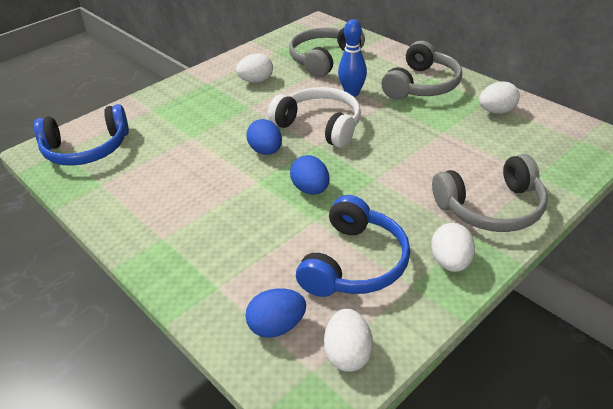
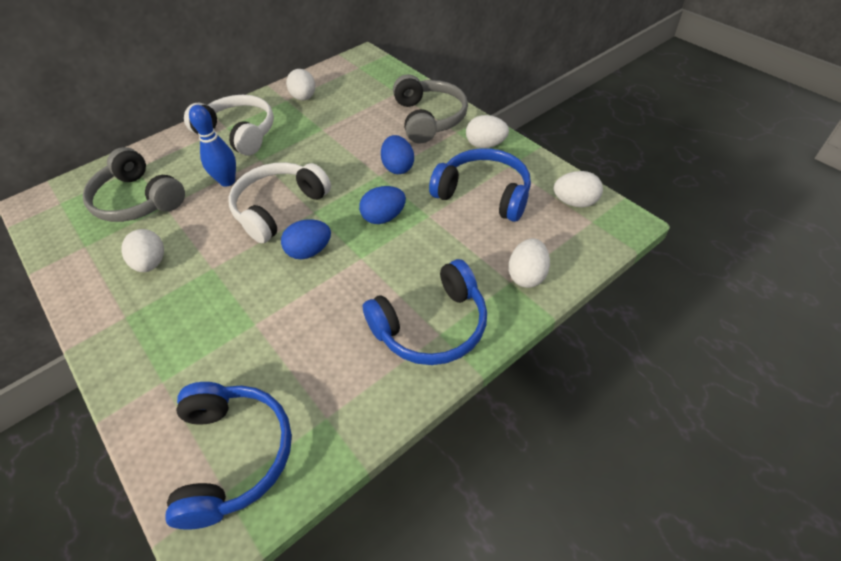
camera: 85 degrees left, 10 degrees up
blue egg [245,288,306,338] -> blue egg moved to [381,135,414,174]
grey headphones [382,41,462,100] -> white headphones [184,95,274,156]
none -> blue headphones [363,259,487,365]
none -> white egg [508,238,550,288]

